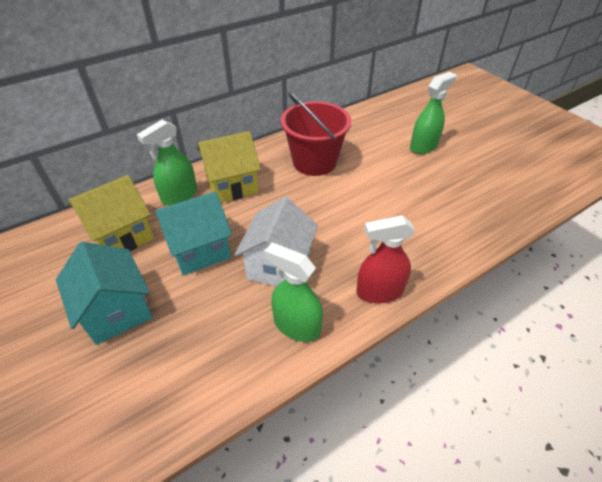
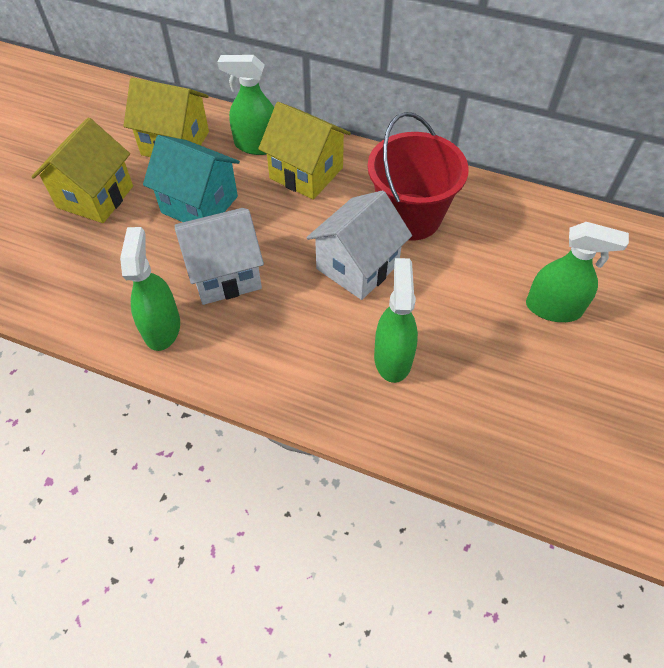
camera: 55 degrees right, 10 degrees up
turquoise house [56,242,153,345] -> yellow house [31,118,133,223]
red spray bottle [356,215,415,303] -> none
none -> white house [306,190,412,300]
none -> green spray bottle [374,258,418,383]

